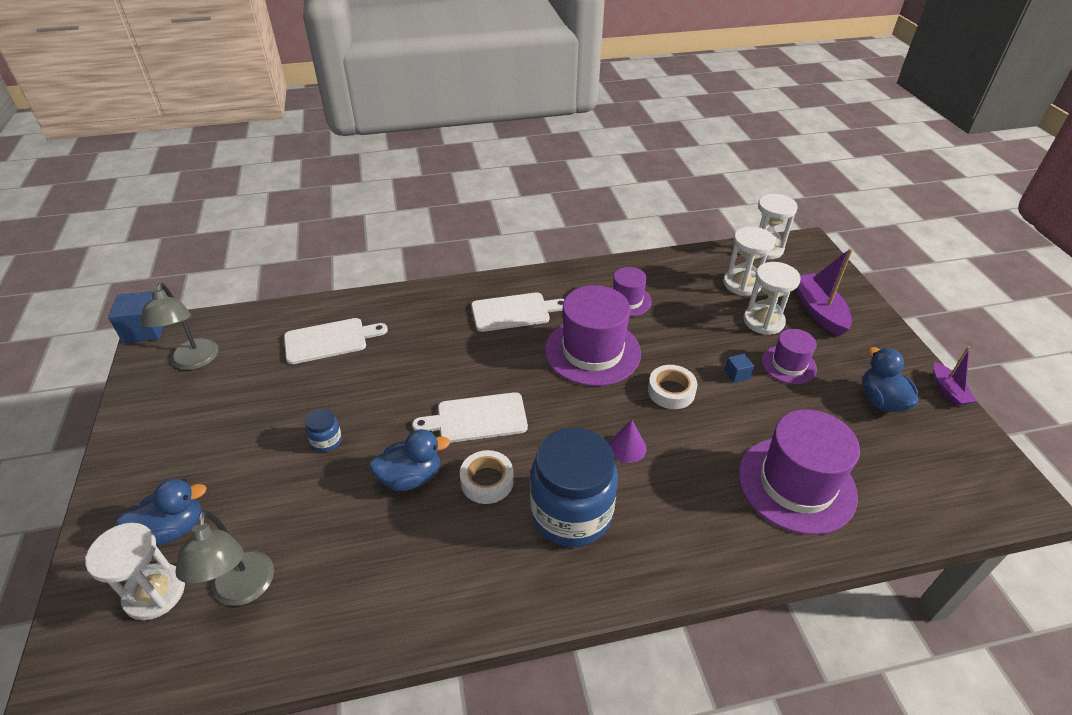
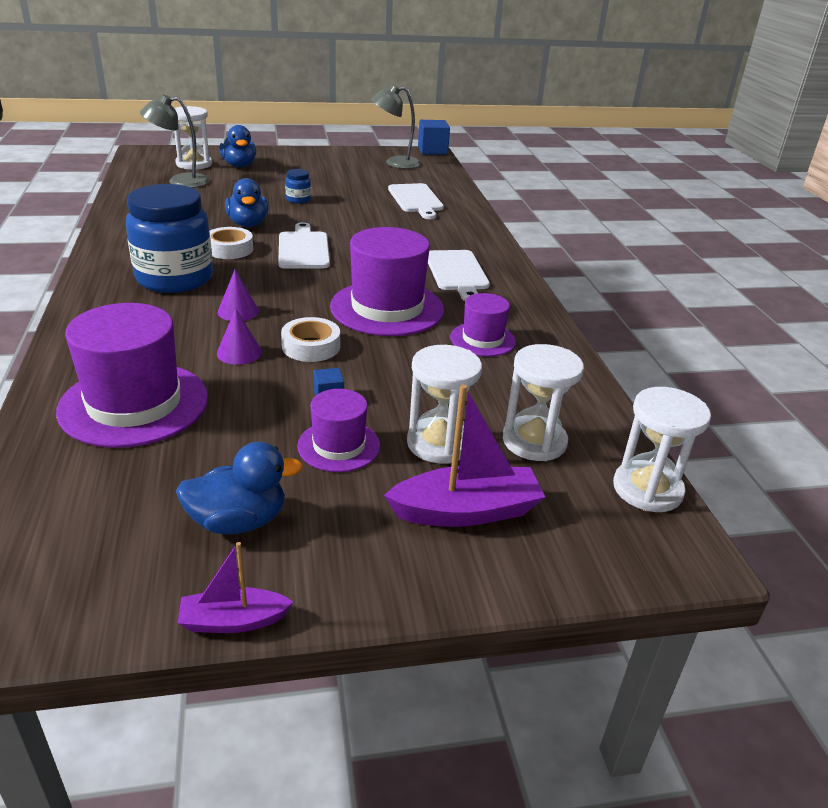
camera: 90 degrees right, 10 degrees down
none -> purple cone [217,308,262,365]

